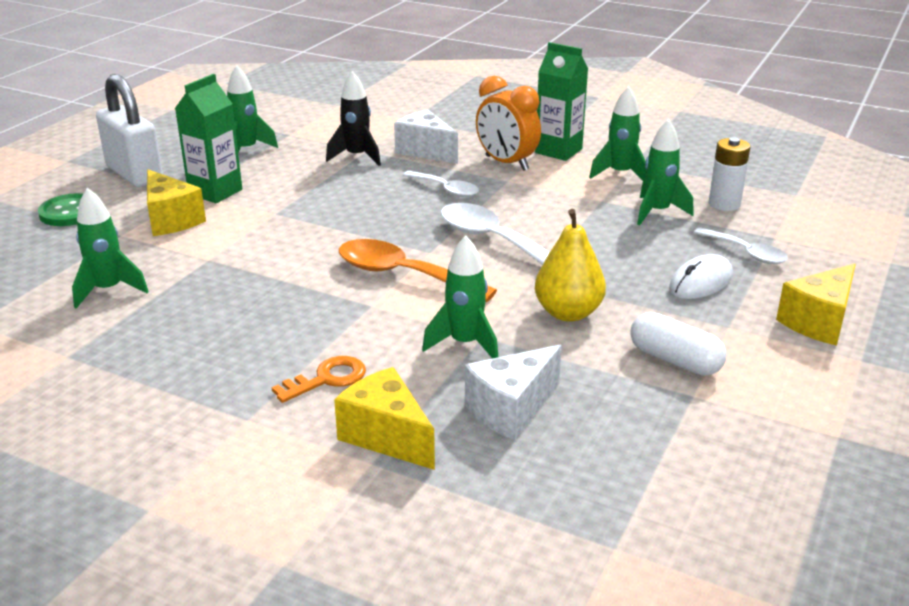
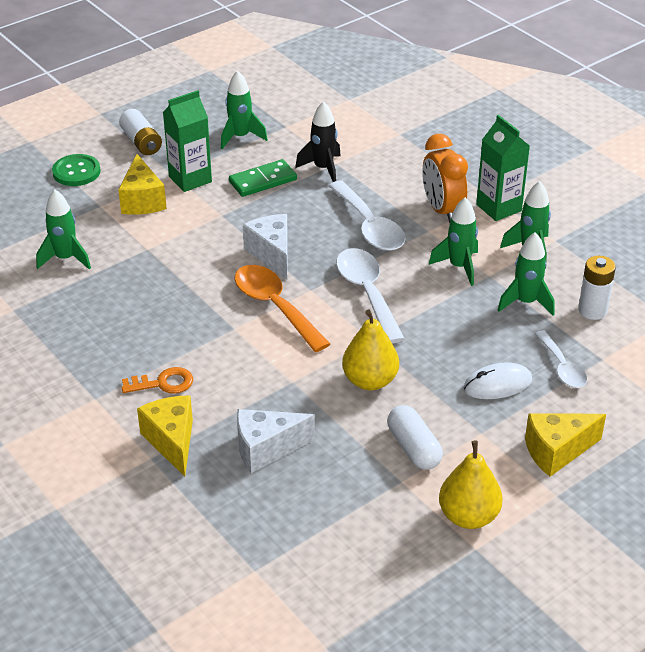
camera: 25 degrees right, 10 degrees up
white padlock [96,74,163,187] -> white battery [119,109,162,155]
white cheese [394,110,458,164] -> white cheese moved to [243,214,288,280]
white spoon [402,171,479,197] -> white spoon [329,181,406,251], size x1.63
green rocket [422,236,498,359] -> green rocket moved to [429,197,478,286]
none -> green domino [229,159,297,197]
none -> yellow pear [439,440,503,529]

